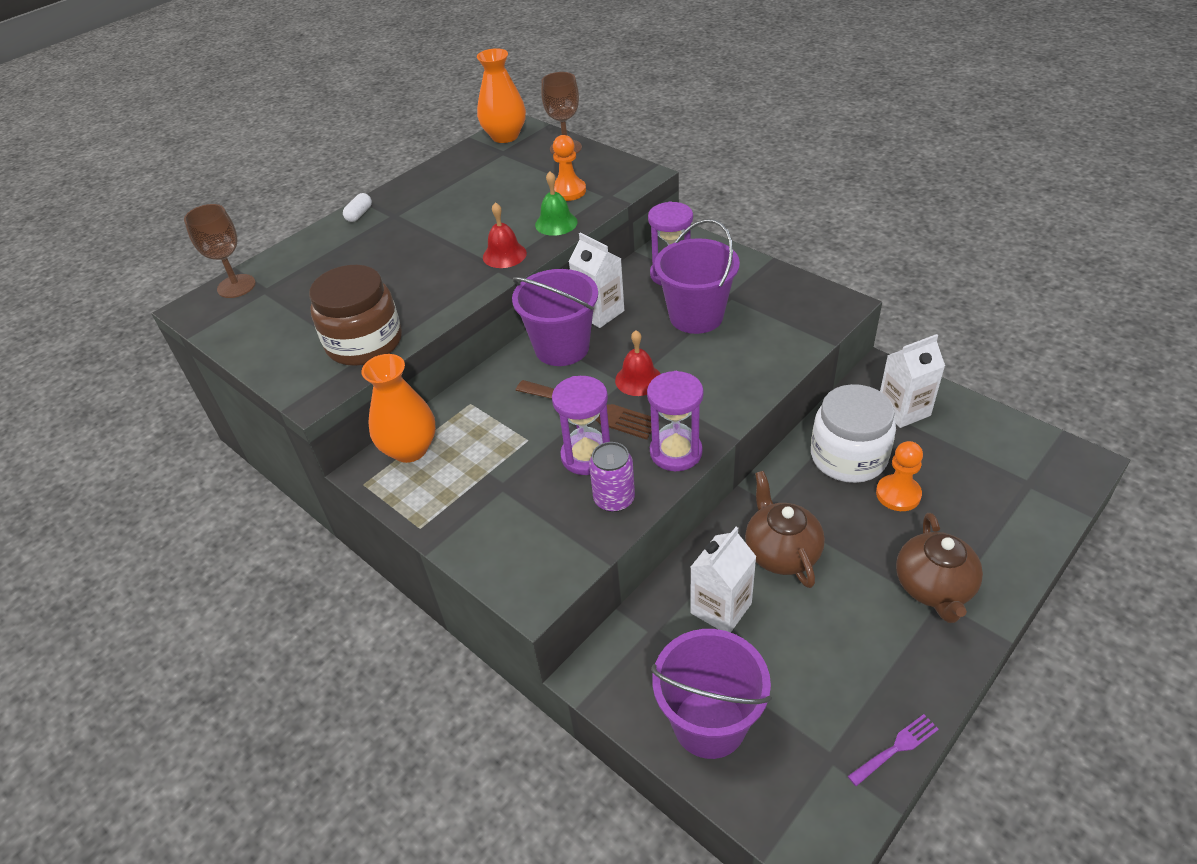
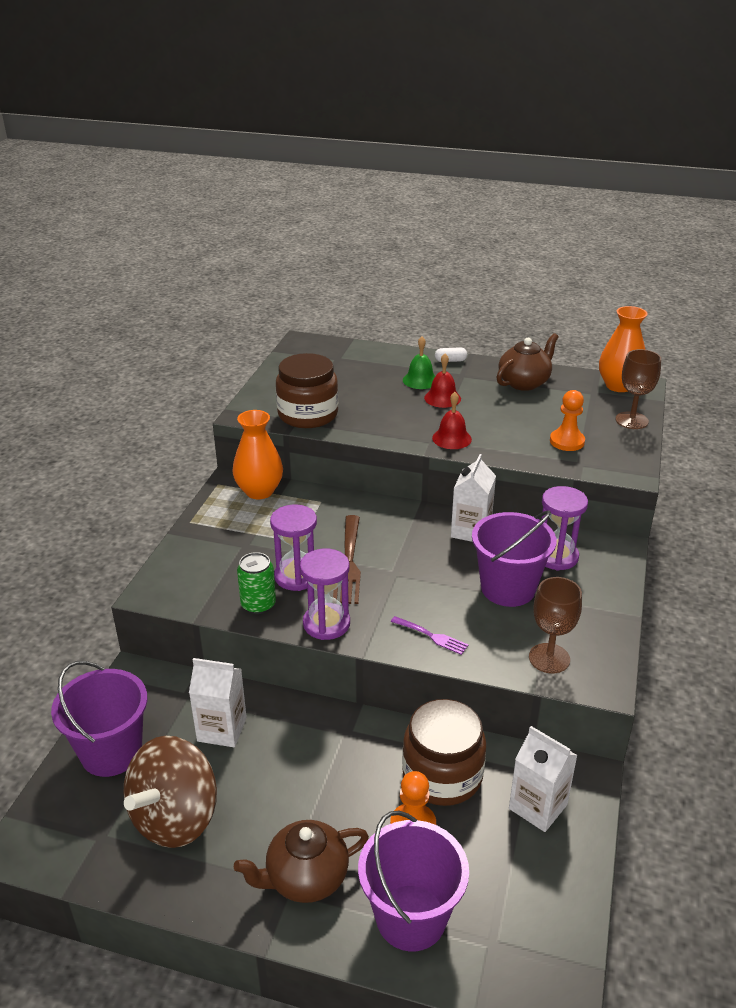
camera: 60 degrees right, 10 degrees down
brown goblet [184,204,256,298] -> brown goblet moved to [529,577,582,673]
purple bucket [512,269,598,366] -> purple bucket moved to [358,811,469,951]
green bell [535,171,578,236] -> green bell moved to [403,337,435,389]
purple can [589,442,635,512] -> green can [237,552,276,614]
red bell [615,330,660,396] -> red bell moved to [424,354,461,408]
brown teapot [745,471,825,588] -> brown teapot moved to [496,333,559,391]
white jar [811,384,896,483] -> brown jar [402,699,486,806]
purple fork [848,714,939,786] -> purple fork moved to [391,616,469,655]
none -> brown spinning top [124,736,217,848]

